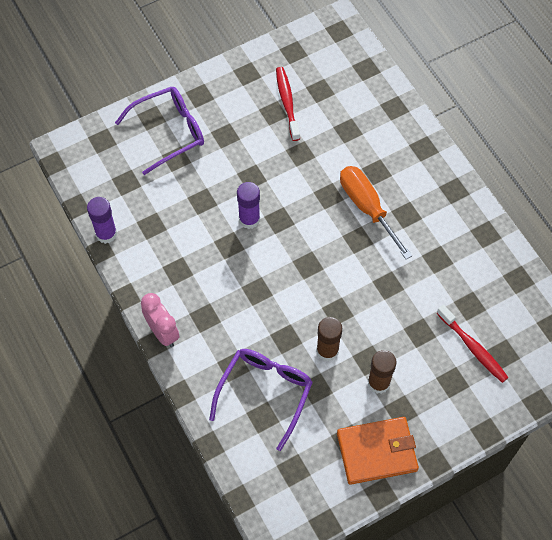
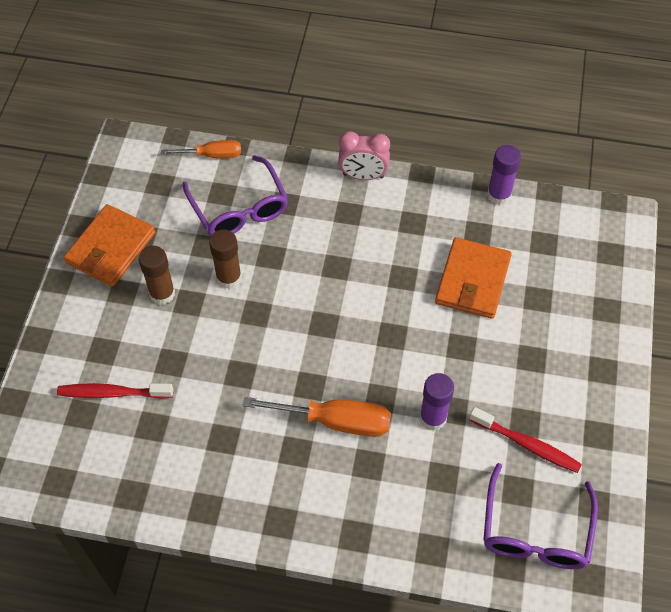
camera: 130 degrees right, 5 degrees down
purple glasses [115,87,204,175] -> purple glasses moved to [483,463,598,569]
purple glue stick [237,182,260,229] -> purple glue stick moved to [420,373,454,431]
none -> orange screwdriver [161,140,241,158]
none -> orange wallet [435,237,512,319]

